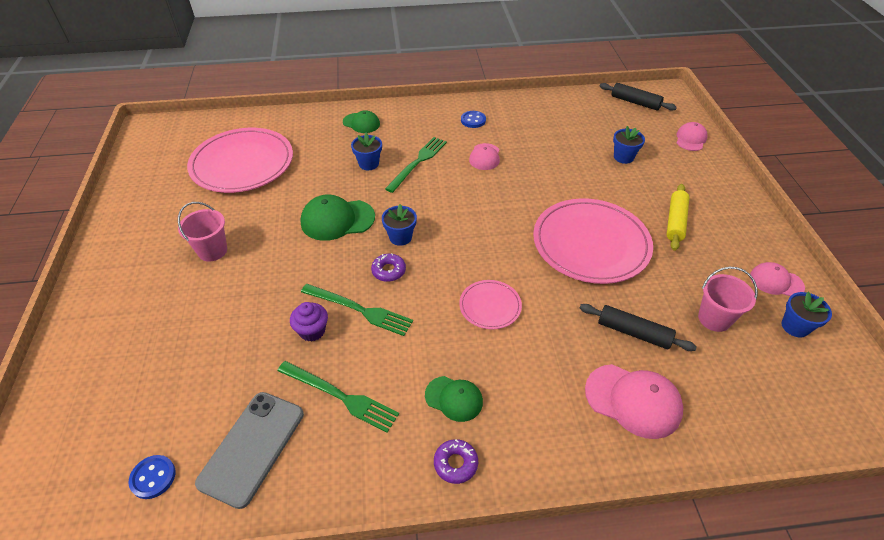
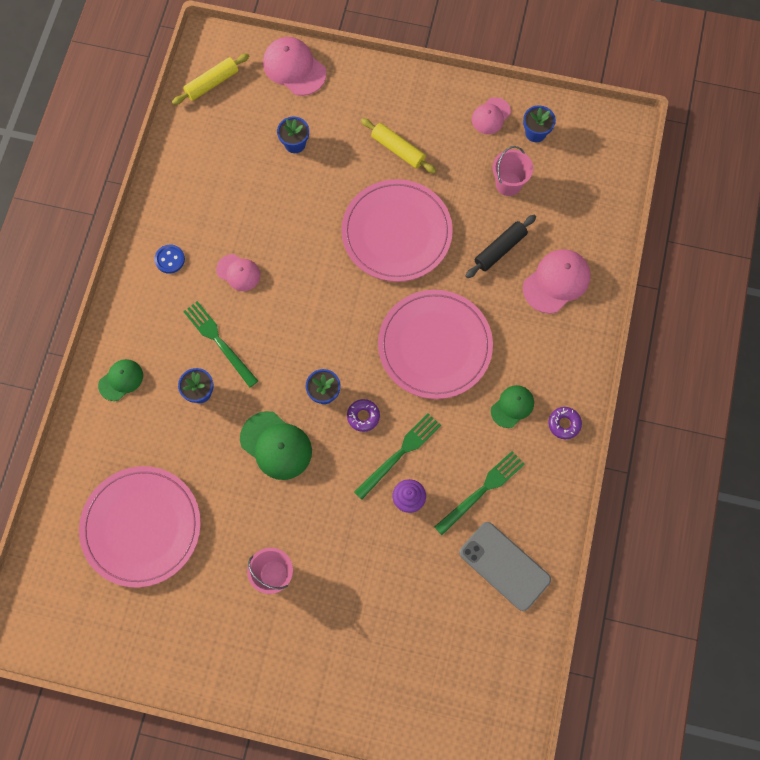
camera: 70 degrees left, 25 degrees up
blue button [129,455,175,499] -> none
green cap [300,194,375,241] -> green cap turned 60 degrees counterclockwise [240,411,312,480]
pink plate [459,280,522,329] -> pink plate [378,290,493,399], size x2.06
black rolling pin [600,83,677,111] -> yellow rolling pin [172,53,249,105]
pink cap [677,122,708,151] -> pink cap [263,37,327,96], size x1.60

